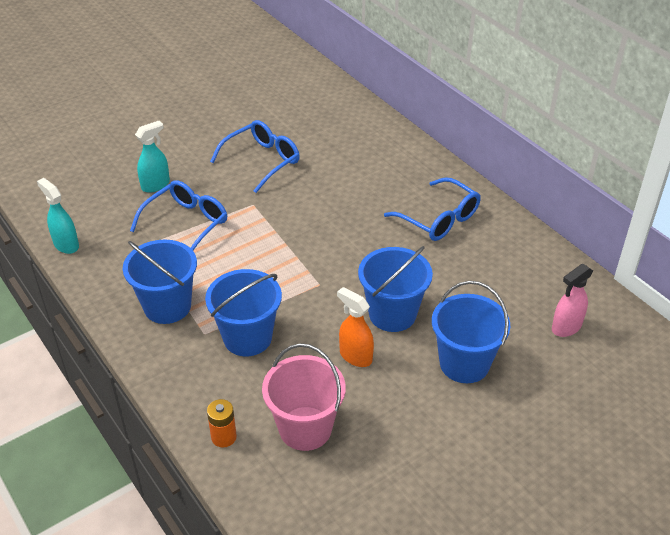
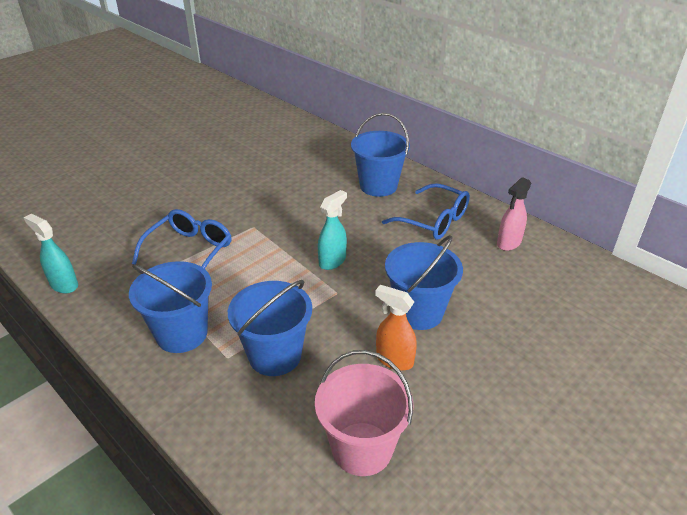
camera: 10 degrees left, 5 degrees down
turquoise spray bottle [135,121,170,193] -> turquoise spray bottle moved to [318,190,347,270]
orange battery [207,399,237,447] -> none
blue glasses [210,120,300,193] -> none
blue bucket [432,281,510,383] -> blue bucket moved to [351,113,410,197]
pink spray bottle [552,264,593,337] -> pink spray bottle moved to [497,177,531,251]

